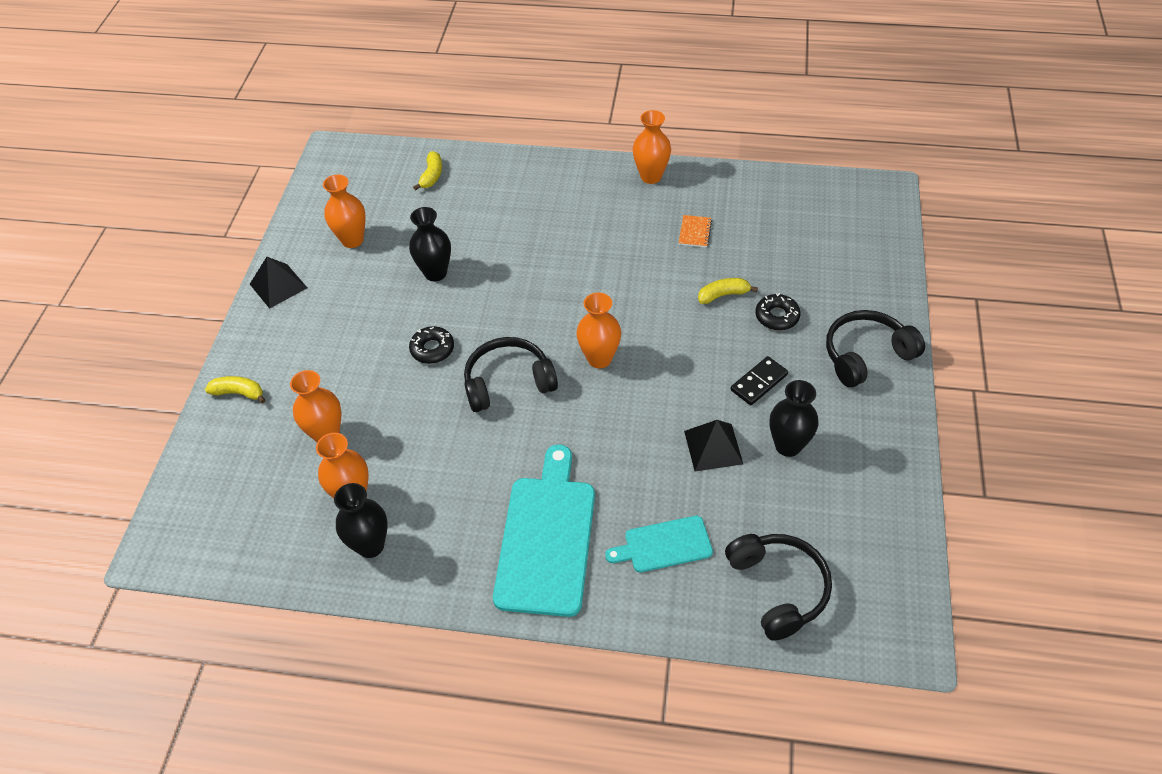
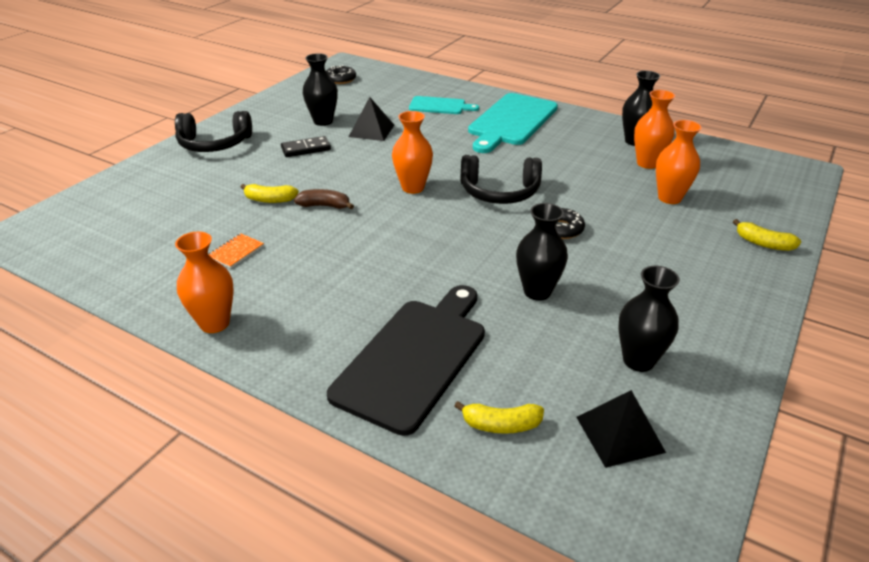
camera: 160 degrees left, 15 degrees down
black pyramid [250,257,307,309] -> black pyramid moved to [576,390,666,468]
orange vase [323,174,366,248] -> black vase [618,266,680,372]
yellow banana [413,151,442,190] -> yellow banana turned 120 degrees counterclockwise [454,401,544,434]
black headphones [725,534,832,641] -> none
black donut [755,293,800,330] -> black donut moved to [326,65,356,84]
none -> brown banana [294,189,354,209]
none -> black cutting board [327,285,485,436]

